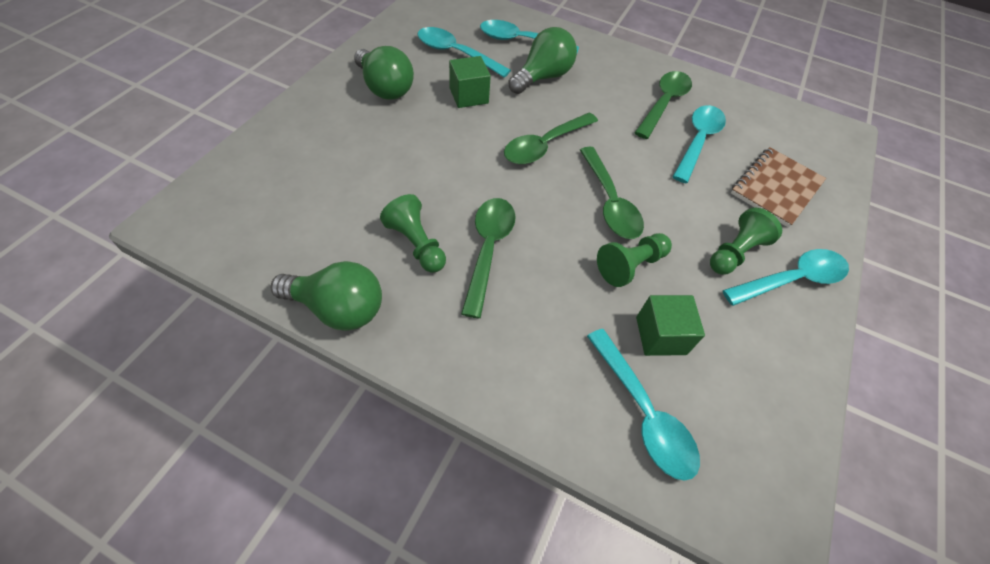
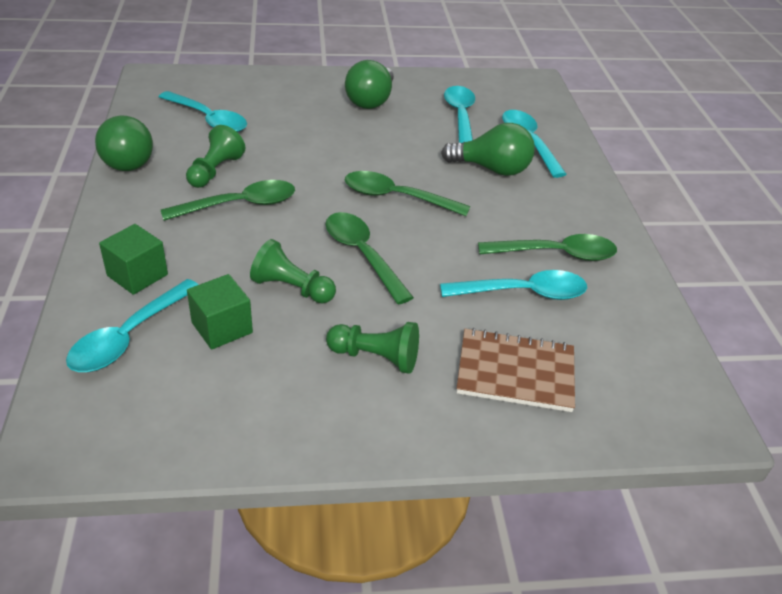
camera: 60 degrees right, 15 degrees down
green cube [449,56,491,108] -> green cube moved to [99,224,168,295]
green spoon [580,147,644,239] -> green spoon turned 105 degrees clockwise [325,212,414,305]
turquoise spoon [723,249,849,306] -> turquoise spoon moved to [159,91,247,132]

